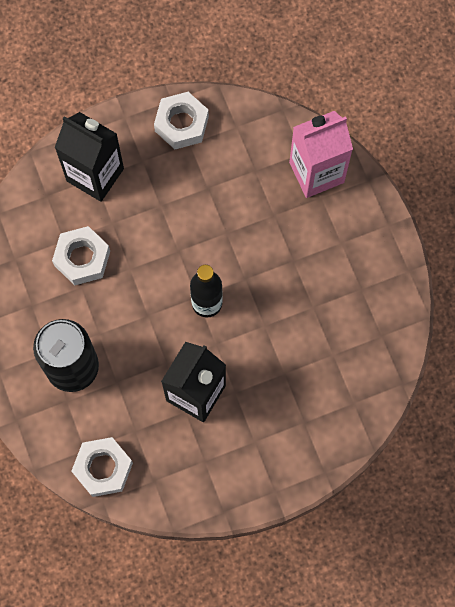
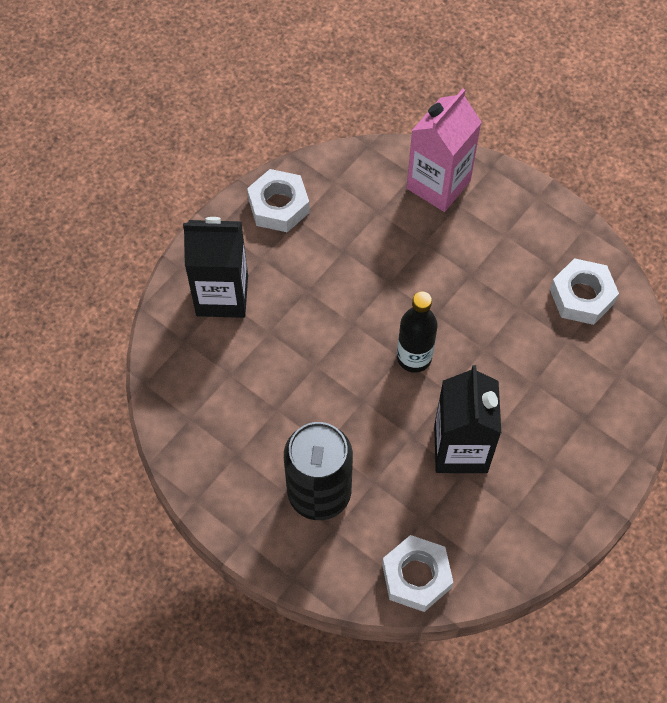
camera: 30 degrees left, 10 degrees down
white nut [52,226,110,285] -> white nut moved to [550,258,619,325]

